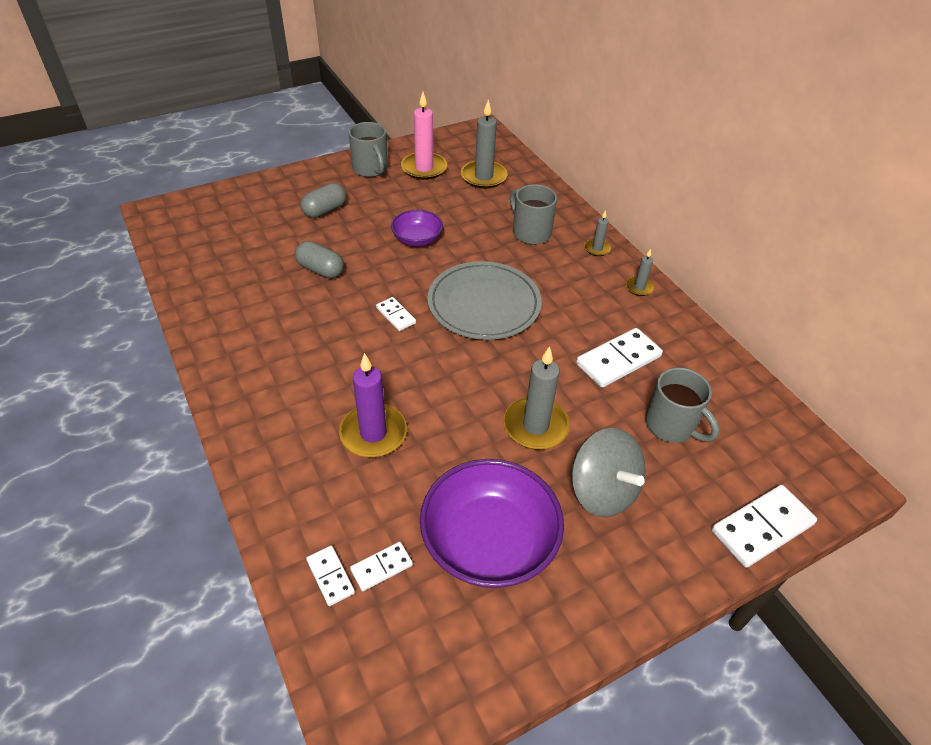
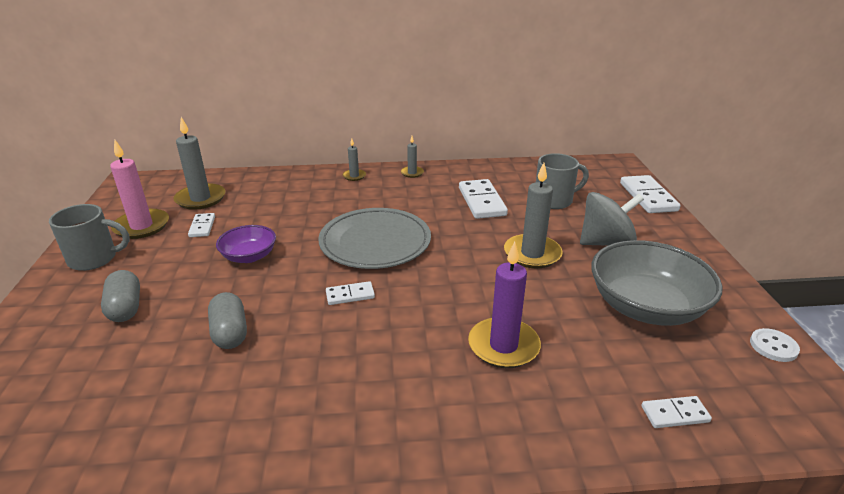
camera: 65 degrees left, 15 degrees down
grey capsule [295,241,344,278] -> grey capsule turned 75 degrees counterclockwise [208,292,247,349]
white domino [350,542,413,591] -> white domino moved to [188,213,215,237]
purple bowl [420,459,564,588] -> grey bowl [591,240,723,326]
grey mug [510,184,557,245] -> none
none -> white button [750,328,800,362]

